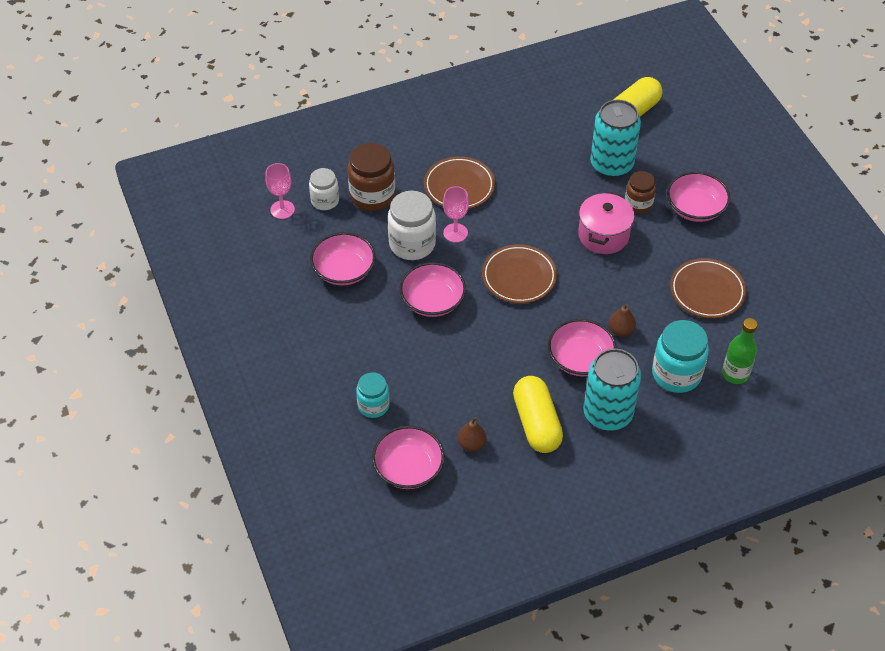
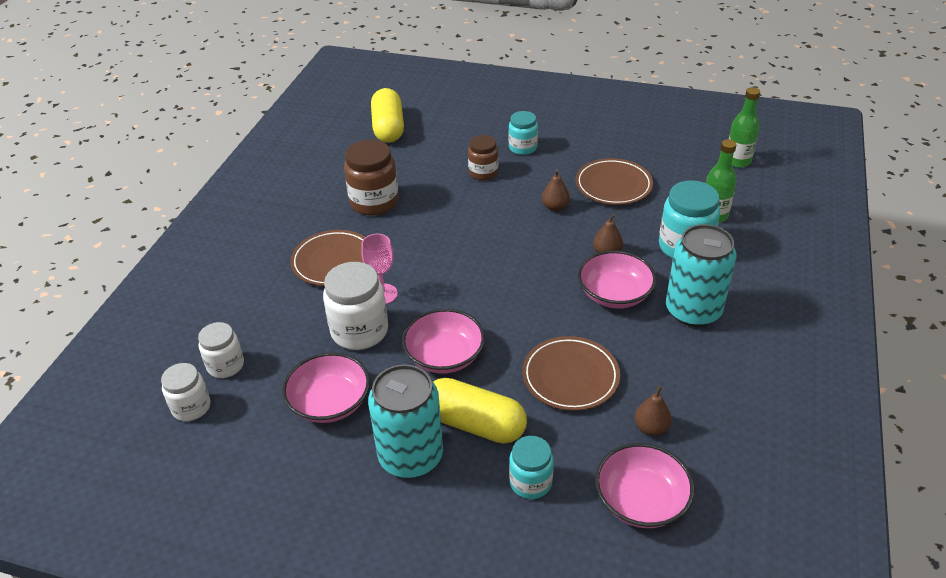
camera: 50 degrees left, 10 degrees down
pink goblet [265,163,295,219] -> white jar [161,363,210,421]
brown jar [348,143,395,211] -> brown jar moved to [344,140,399,216]
brown plate [482,244,557,304] -> brown plate moved to [522,336,620,411]
yellow capsule [513,376,563,453] -> yellow capsule moved to [433,378,527,444]
pink pot [578,191,634,254] -> none
turquoise can [590,100,641,177] -> turquoise can moved to [368,364,443,478]
pink bowl [667,172,730,222] -> turquoise jar [509,111,538,155]
none -> brown pear [542,169,570,211]
none -> green bottle [729,87,760,168]

